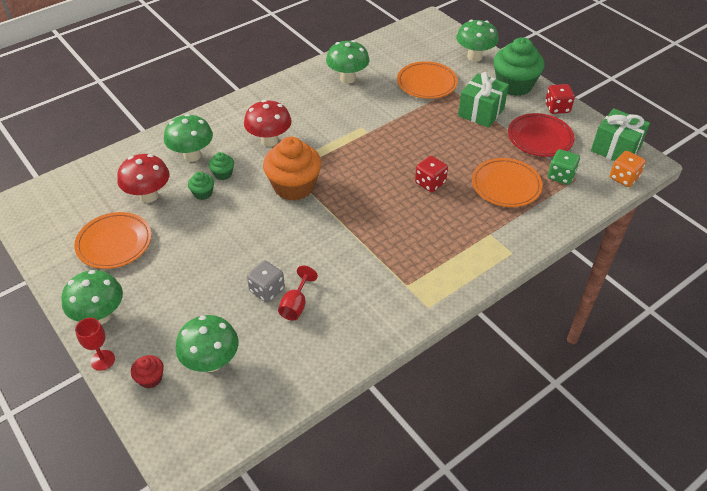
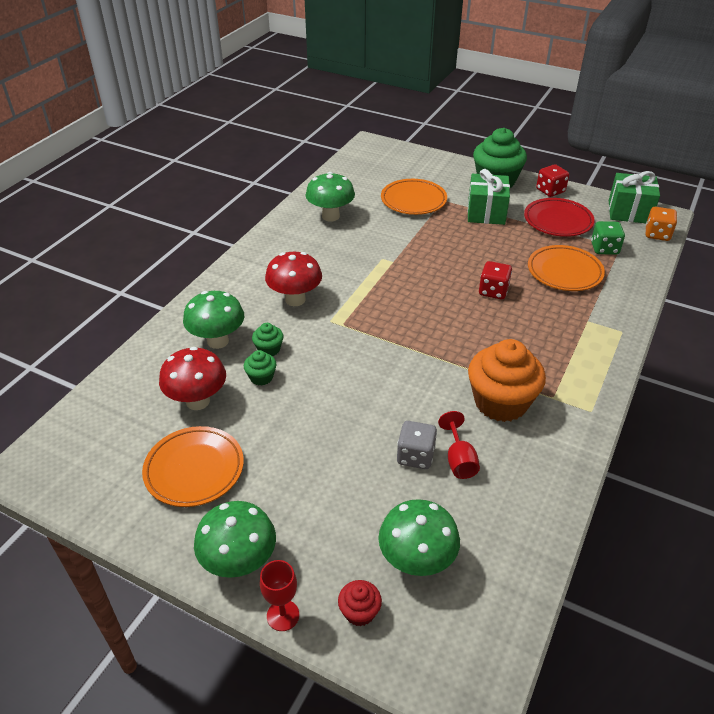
camera: 25 degrees left, 5 degrees down
orange cupcake [263,137,321,201] -> orange cupcake moved to [468,339,546,422]
green mushroom [456,20,499,62] -> none

